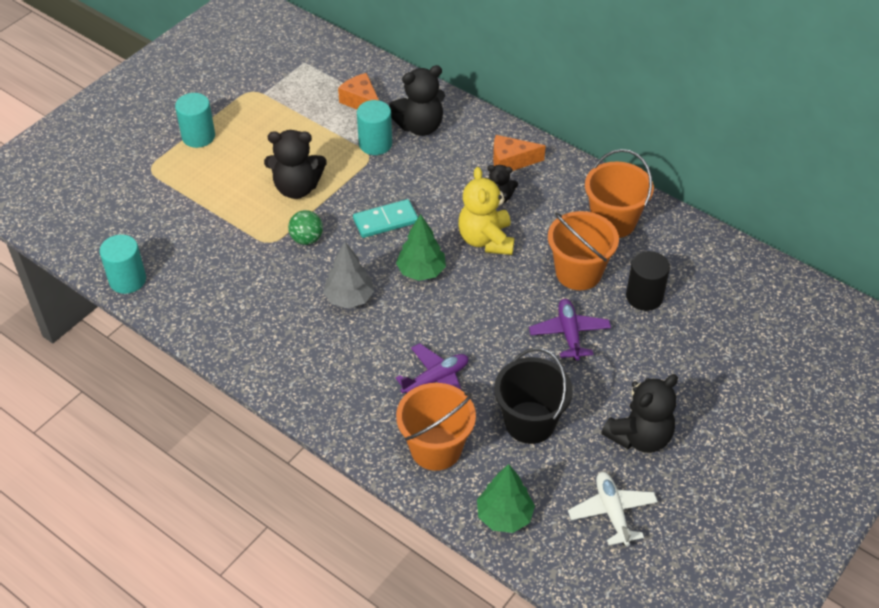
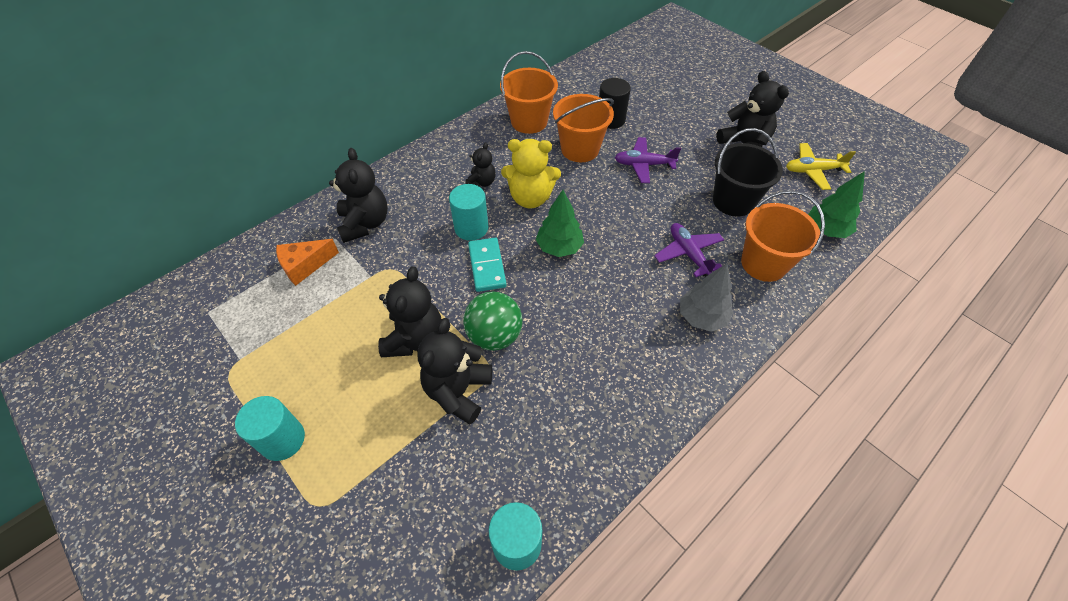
camera: 80 degrees left, 5 degrees up
green ball [288,210,323,245] -> green ball [463,291,523,351], size x1.52
grey tree [323,241,374,308] -> grey tree moved to [680,264,733,332]
turquoise cylinder [357,100,392,155] -> turquoise cylinder moved to [449,184,488,241]
orange cheese [493,135,546,171] -> none
white plane [568,472,658,546] -> yellow plane [786,143,856,190]
none -> black teddy bear [417,318,492,425]

